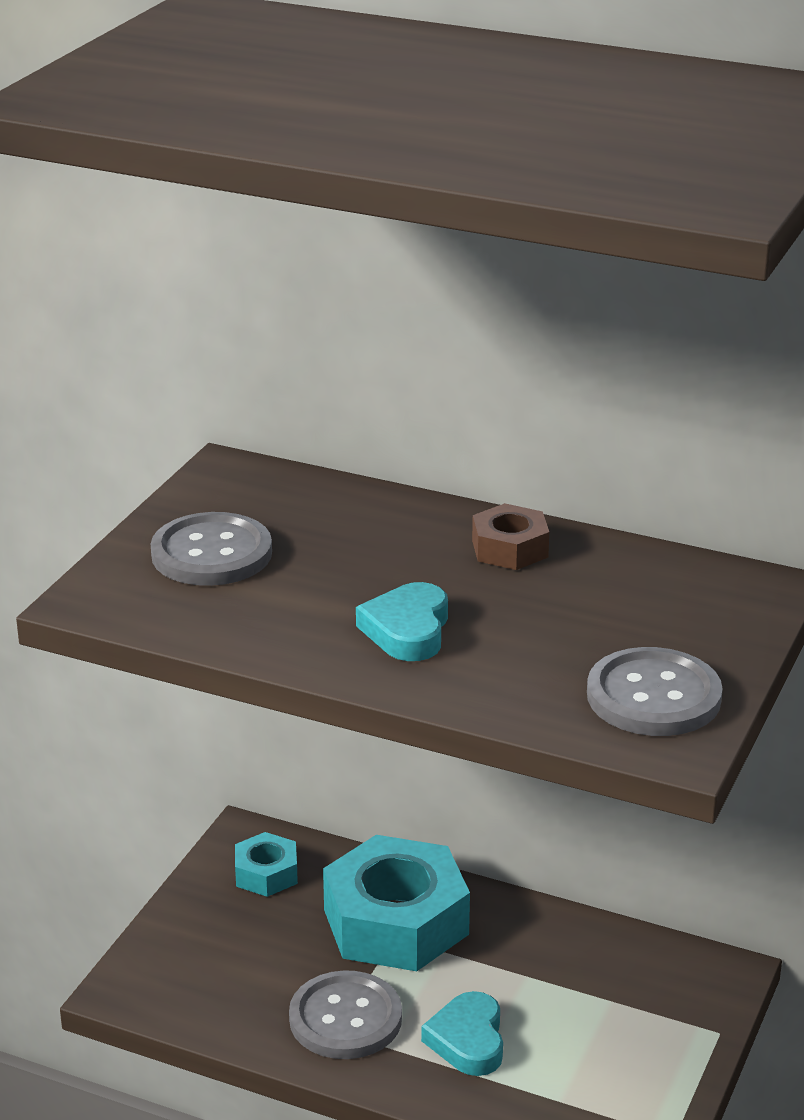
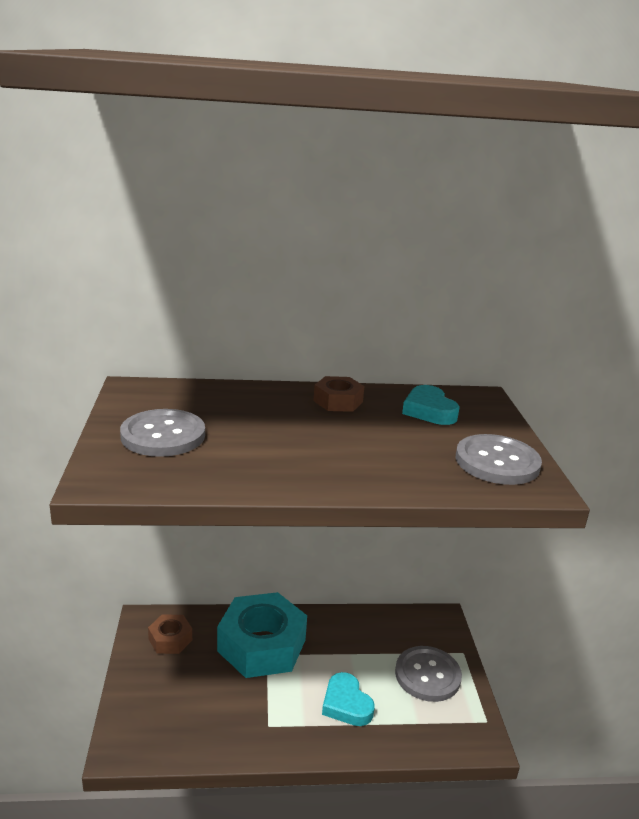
camera: 30 degrees left, 5 degrees down
turquoise nut [235,832,298,897] -> brown nut [148,614,192,654]
grey button [289,970,402,1059] -> grey button moved to [395,646,462,702]
turquoise heart [356,582,448,661] -> turquoise heart moved to [402,385,460,425]

